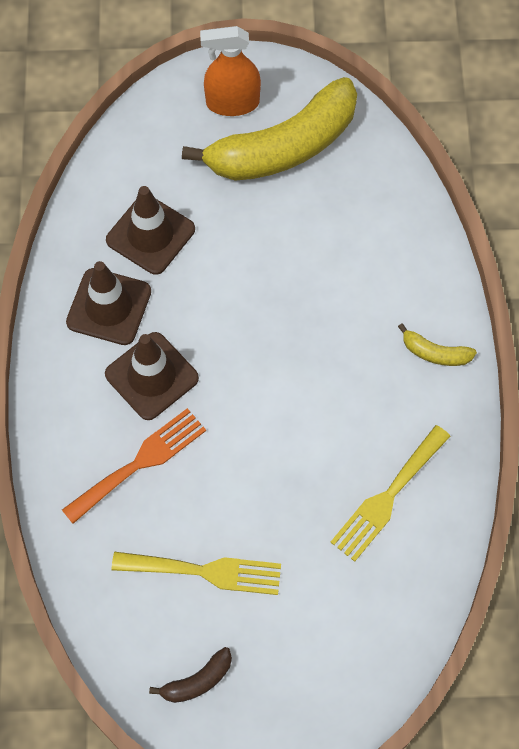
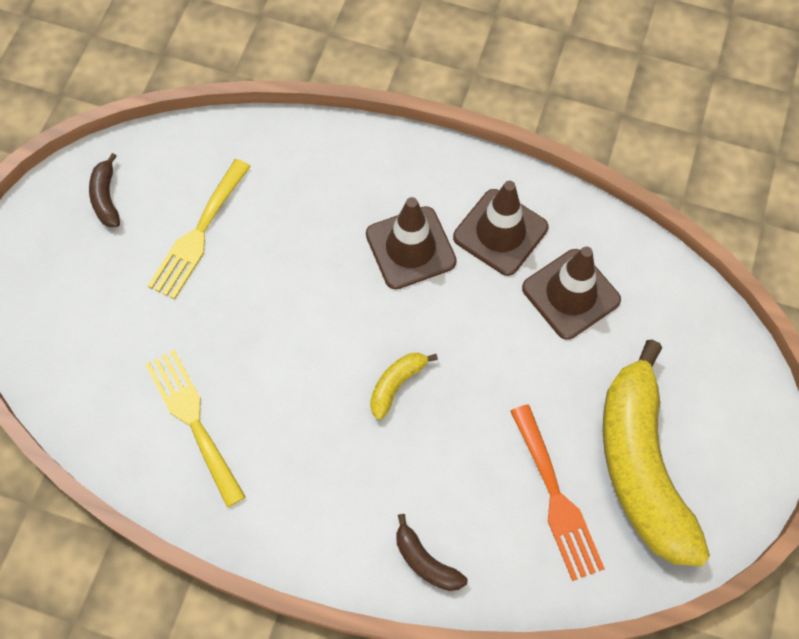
camera: 110 degrees right, 0 degrees up
orange fork [62,408,206,524] -> orange fork moved to [510,404,605,581]
orange spray bottle [200,26,261,116] -> none
yellow banana [398,323,477,366] -> yellow banana moved to [370,353,438,420]
none -> brown banana [396,514,467,591]

